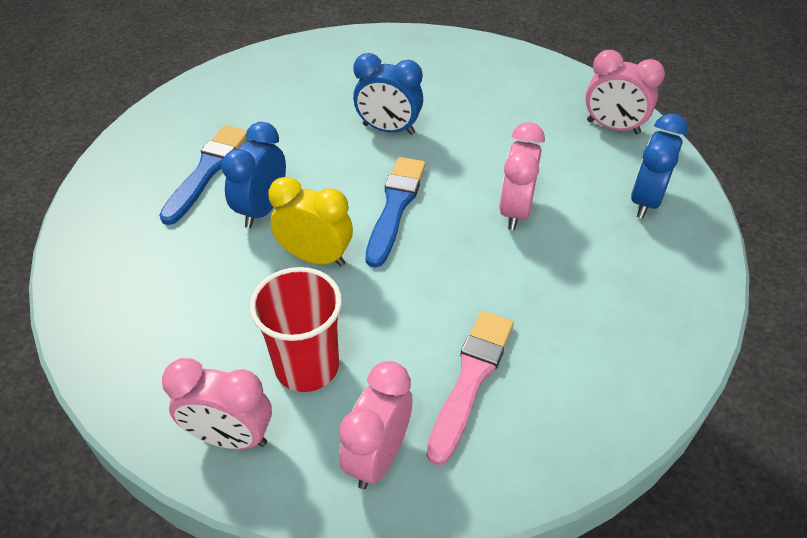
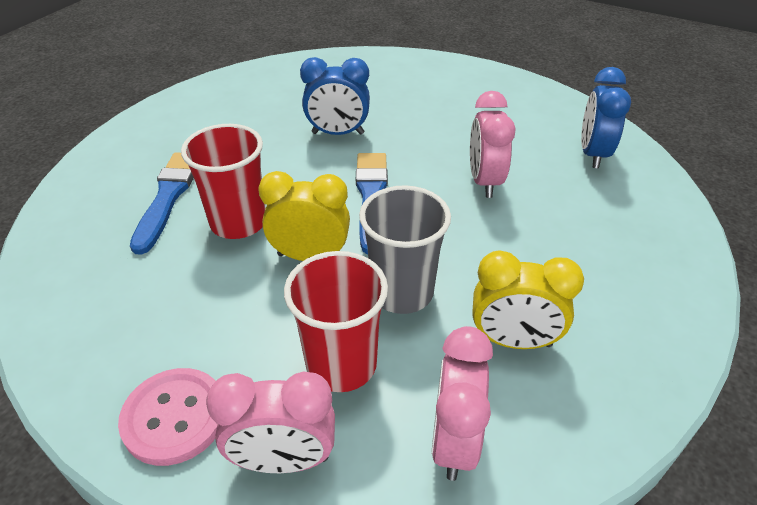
camera: 15 degrees left, 5 degrees down
blue clock [221,122,286,228] -> red cup [181,124,266,239]
pink brush [426,311,514,466] -> yellow clock [472,250,584,349]
pink clock [585,50,665,134] -> none
none -> pink button [118,368,217,466]
none -> grey cup [359,185,451,314]

